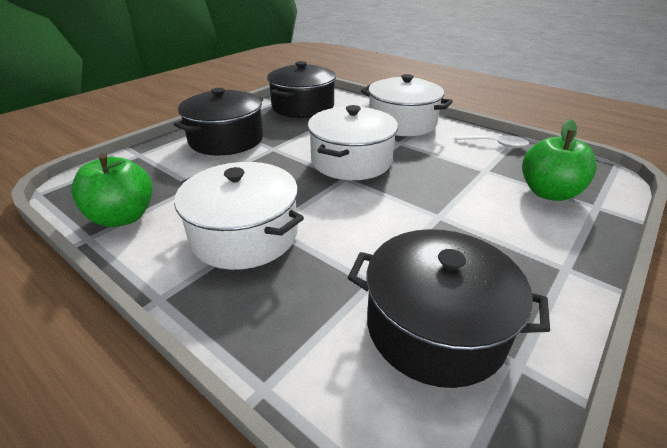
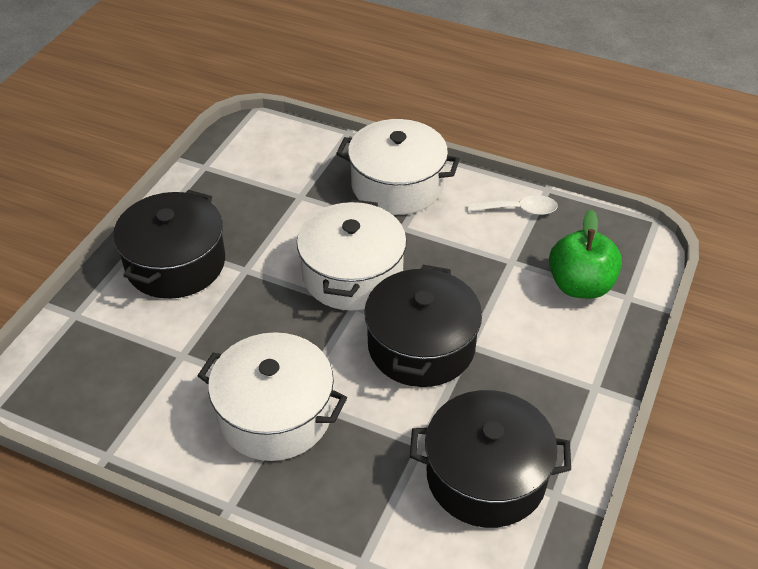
camera: 15 degrees left, 10 degrees up
green apple [71,153,153,227] -> none
black pot [267,61,336,118] -> black pot moved to [364,265,482,387]

